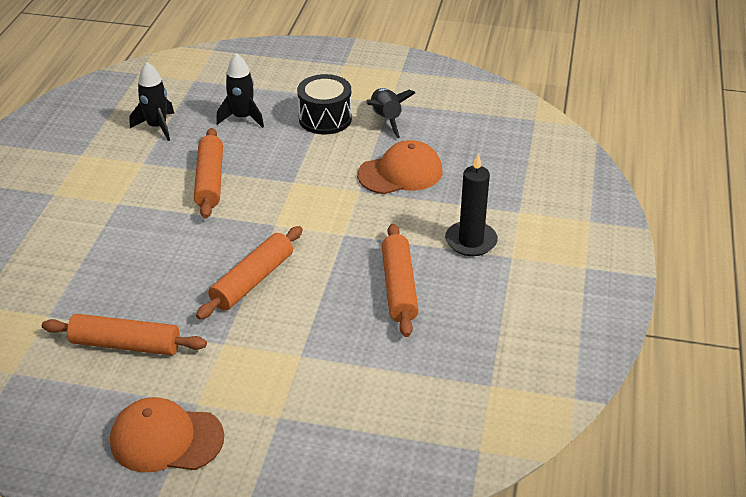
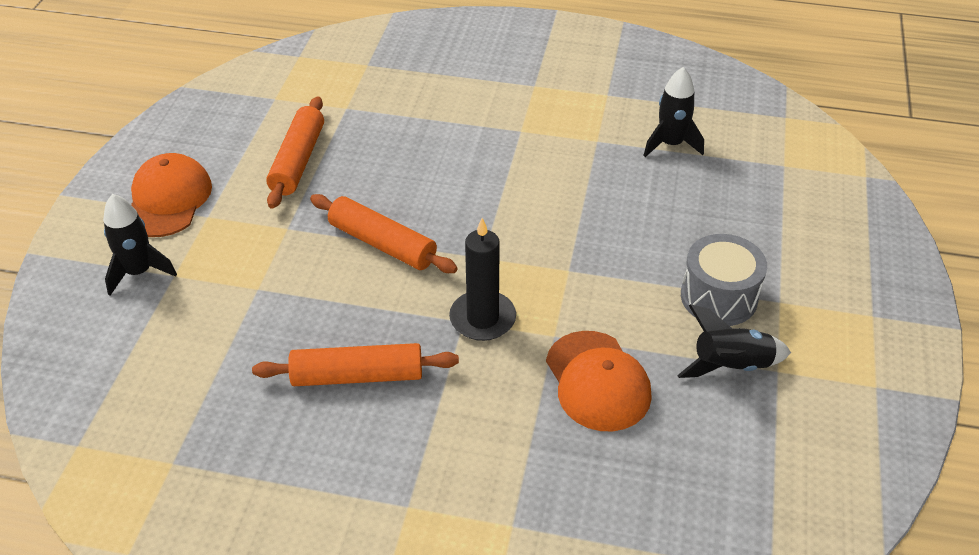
camera: 90 degrees right, 5 degrees up
orange rolling pin [194,128,223,218] -> none
black rocket [216,53,264,128] -> black rocket moved to [103,194,177,295]
black drum [297,74,352,135] -> grey drum [681,234,767,326]
black candle [445,154,498,256] -> black candle moved to [449,218,516,341]

